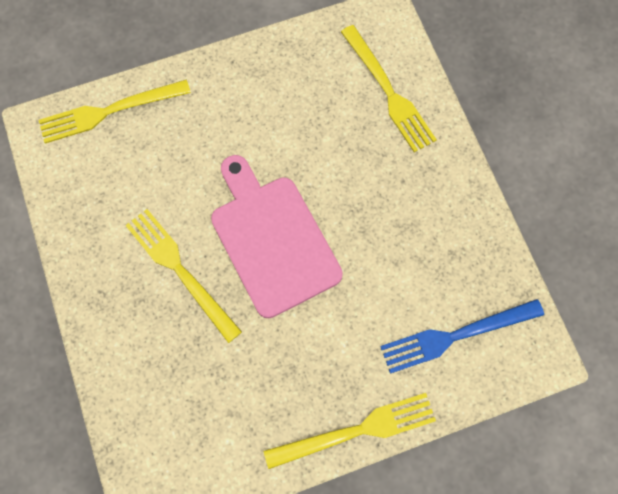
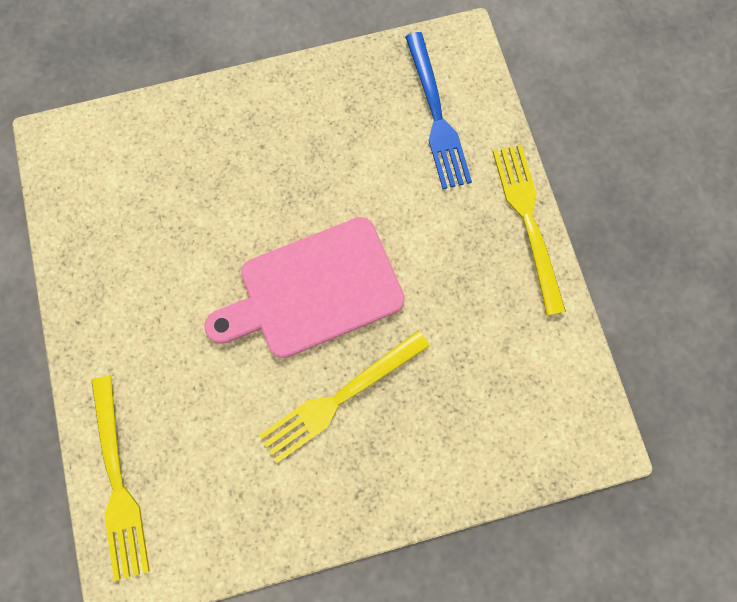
camera: 85 degrees left, 5 degrees up
yellow fork [341,25,437,152] -> none

